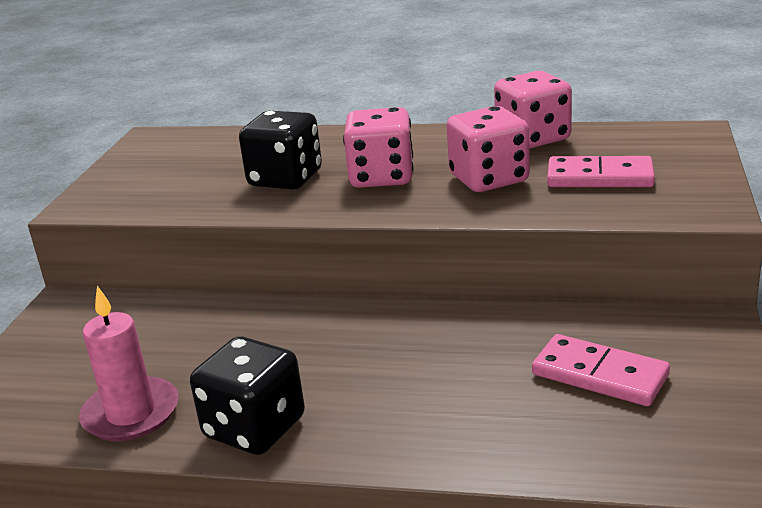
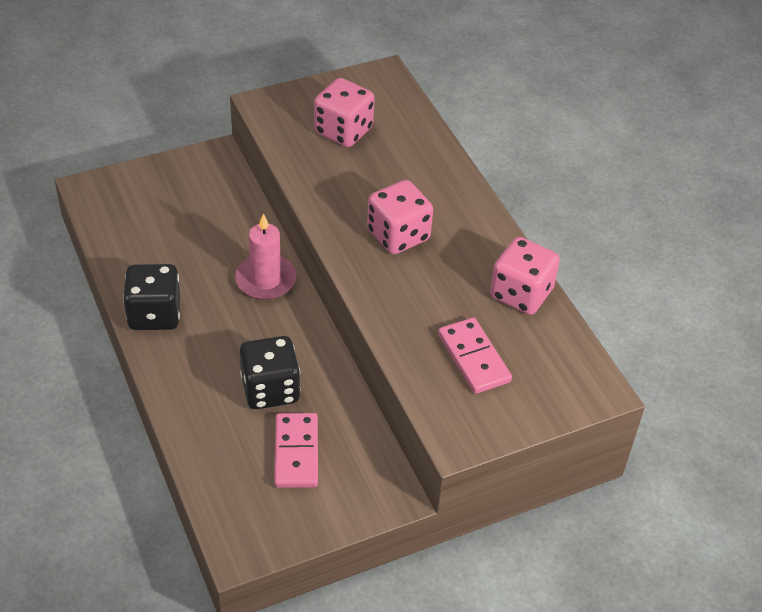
camera: 50 degrees right, 20 degrees up
pink candle [79,286,179,441] -> pink candle moved to [235,213,297,300]
black dice [239,111,322,190] -> black dice moved to [240,336,300,409]
pink dice [447,106,530,192] -> pink dice moved to [314,78,375,147]

